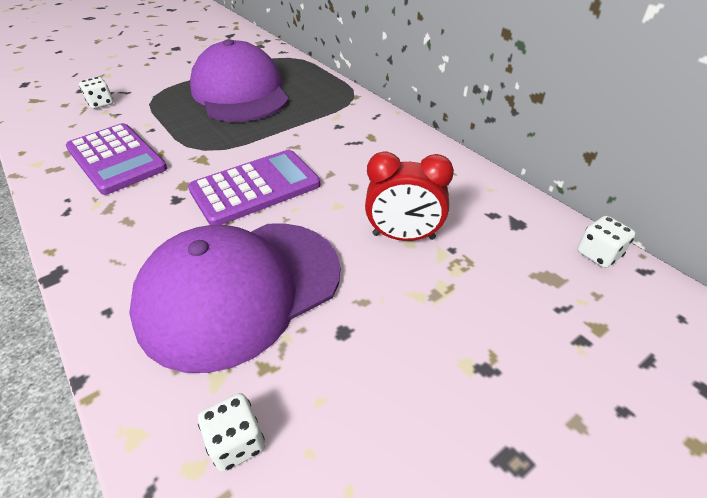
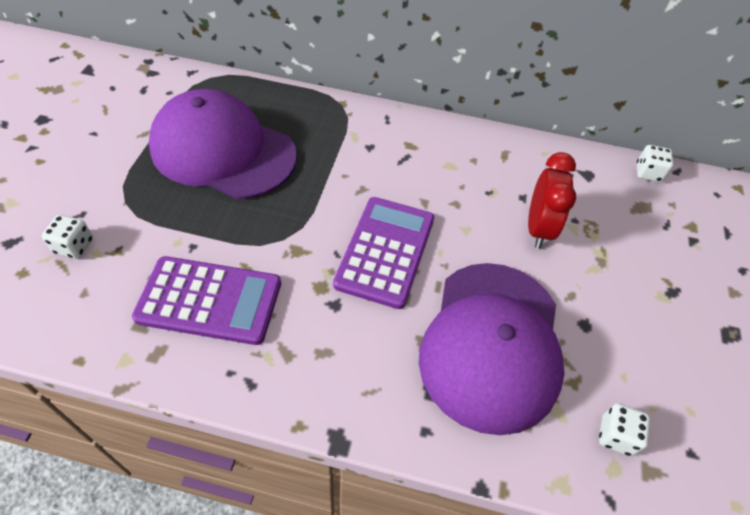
camera: 45 degrees left, 10 degrees up
red clock [365,151,454,241] -> red clock turned 45 degrees counterclockwise [528,152,576,248]

